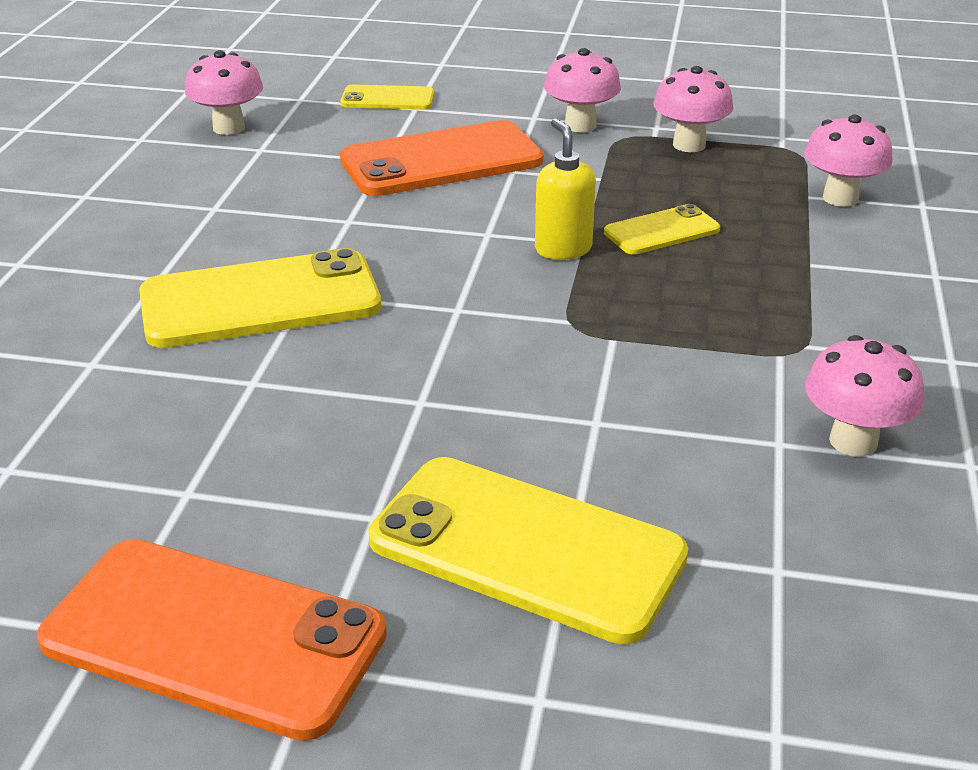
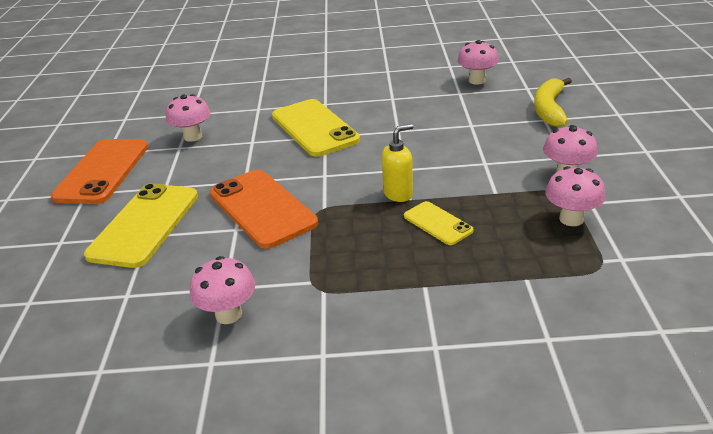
camera: 80 degrees right, 0 degrees up
yellow phone [340,85,434,110] -> yellow banana [534,78,572,127]
orange phone [340,120,544,196] -> orange phone moved to [210,170,318,249]
pink mushroom [804,115,893,207] -> pink mushroom moved to [166,94,211,142]

